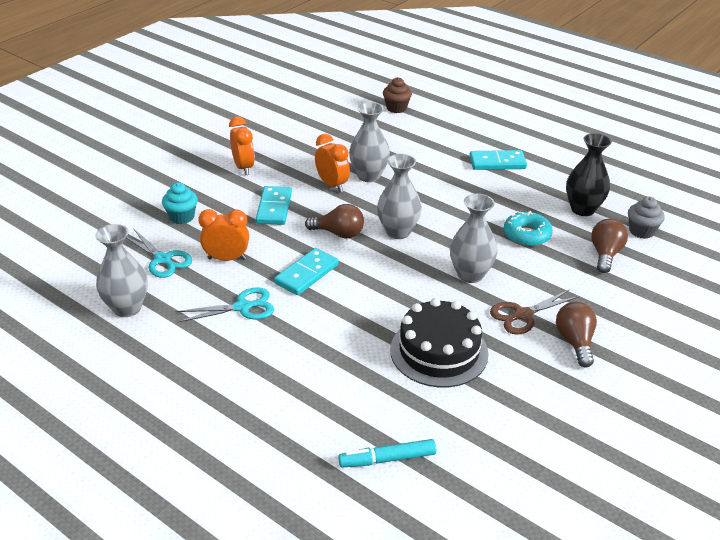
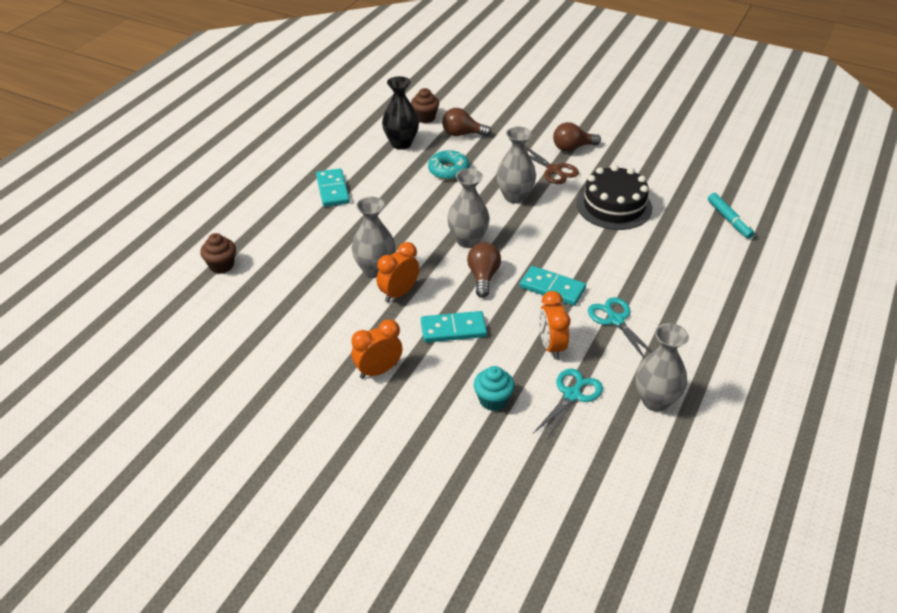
camera: 100 degrees left, 5 degrees up
grey cupcake [628,197,665,239] -> brown cupcake [411,88,439,123]

